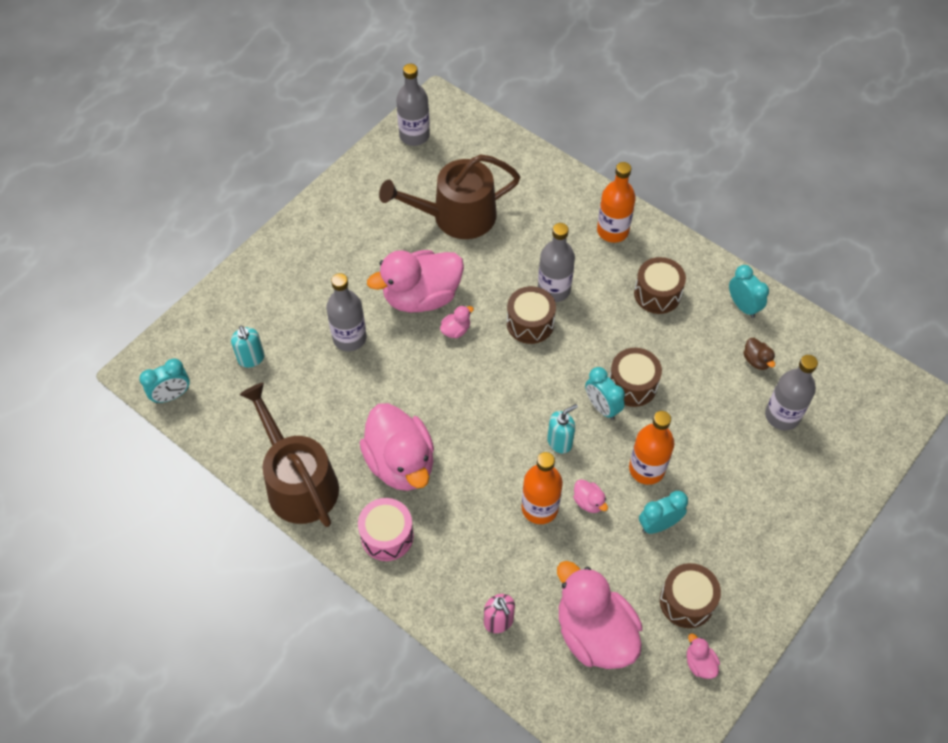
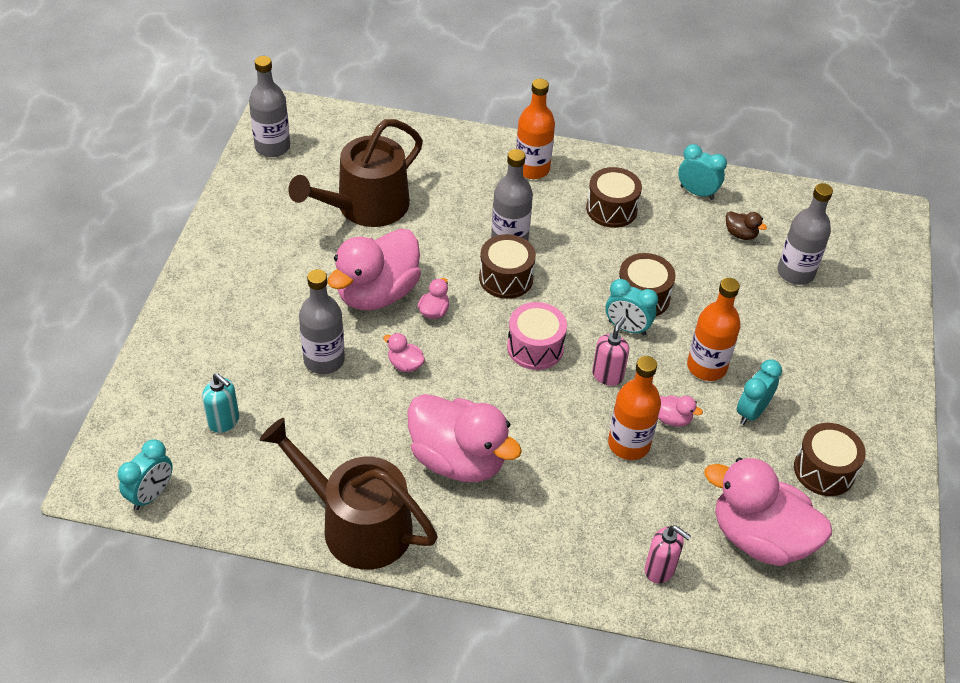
camera: 30 degrees left, 10 degrees down
pink drum [358,498,414,561] -> pink drum moved to [507,302,567,370]
turquoise soap dispenser [547,404,578,454] -> pink soap dispenser [592,317,629,386]
pink duck [687,633,720,679] -> pink duck moved to [383,333,425,372]

